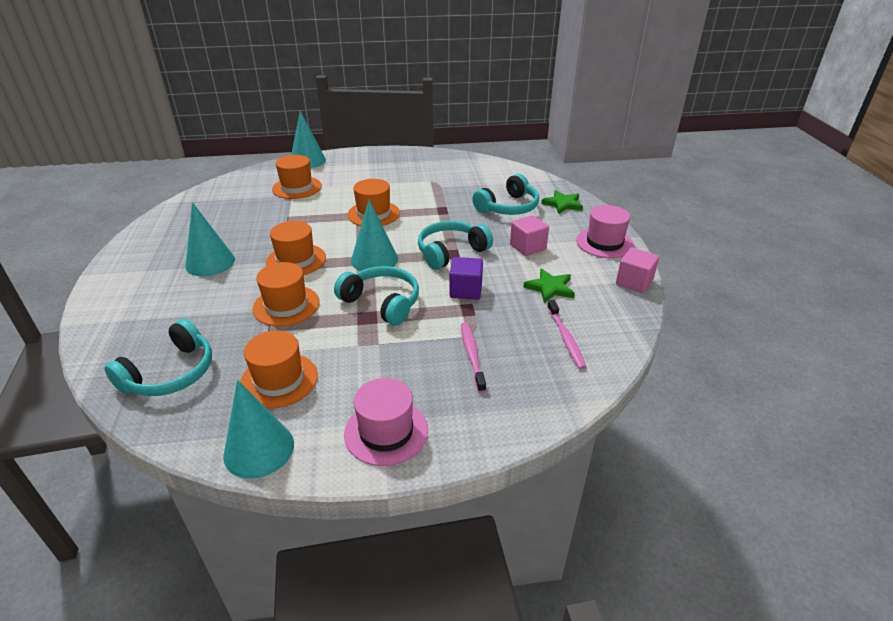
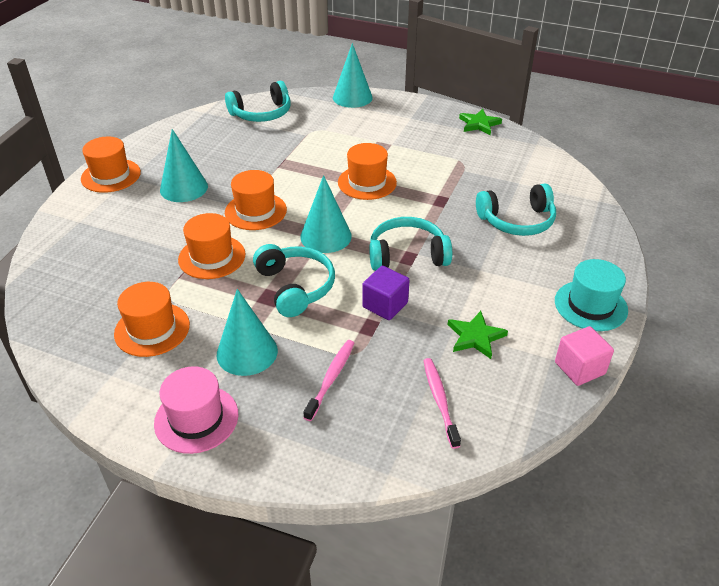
camera: 30 degrees right, 5 degrees up
turquoise headphones [104,319,212,396] -> turquoise headphones moved to [225,81,291,122]
turquoise cone [223,380,294,479] -> turquoise cone moved to [217,289,278,376]
orange hat [272,155,322,199] -> orange hat moved to [81,137,141,193]
pink cube [510,215,549,256] -> none
green star [541,190,583,214] -> green star moved to [459,109,502,135]
pink toothbrush [547,300,586,369] -> pink toothbrush turned 150 degrees clockwise [423,358,461,449]
pink hat [576,205,634,258] -> turquoise hat [555,259,628,331]

